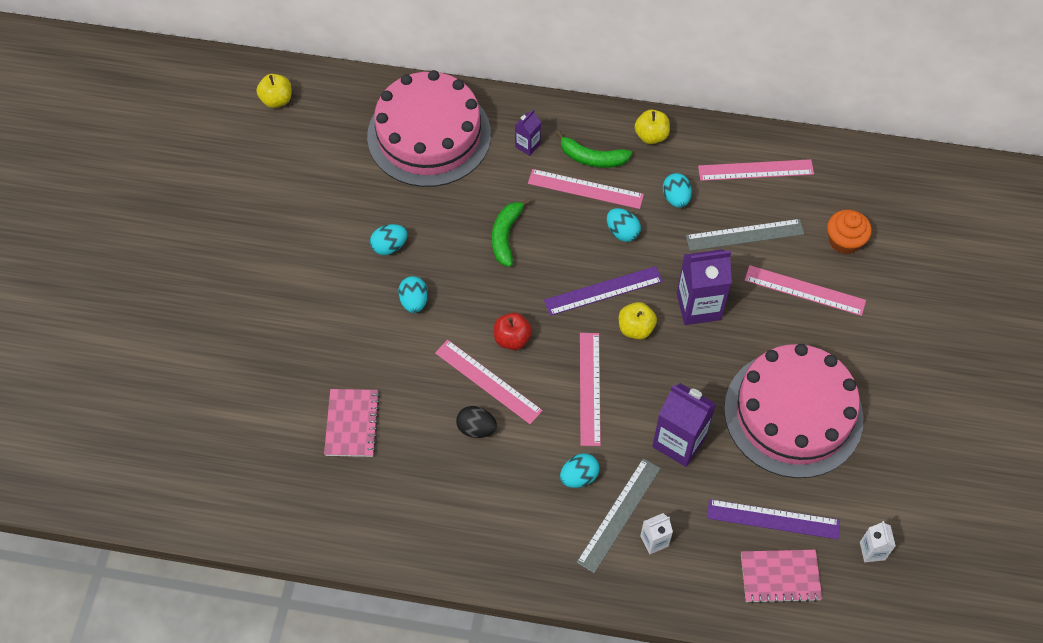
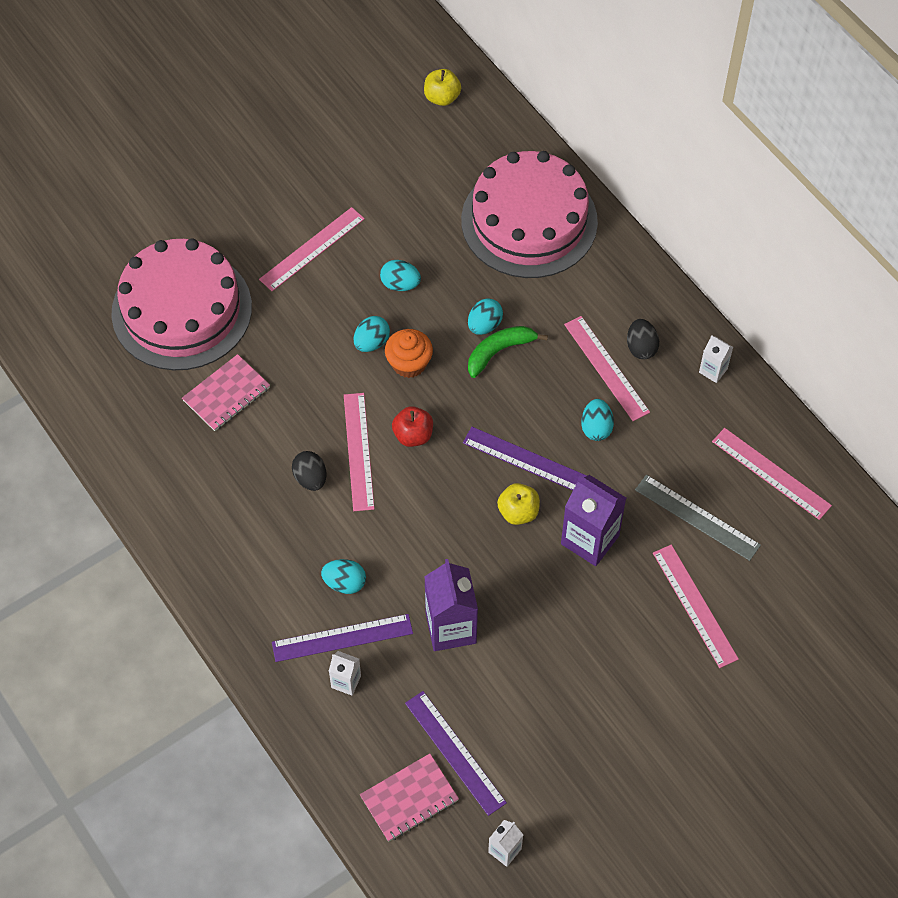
camera: 45 degrees right, 0 degrees up
purple carton [515,110,541,156] -> none
green banana [556,130,632,168] -> black egg [627,319,659,359]
grey ruler [576,458,660,573] -> purple ruler [272,614,413,662]
pink ruler [580,333,601,446] -> pink ruler moved to [259,207,365,291]
yellow apple [635,109,670,144] -> white carton [699,335,733,383]
turquoise egg [663,173,692,208] -> turquoise egg moved to [468,298,503,335]
pink cake [724,344,864,478] -> pink cake moved to [111,238,252,370]
pink notebook [741,550,822,604] -> pink notebook turned 75 degrees counterclockwise [360,754,459,842]
orange cupcake [827,210,872,254] -> orange cupcake moved to [385,329,433,378]

